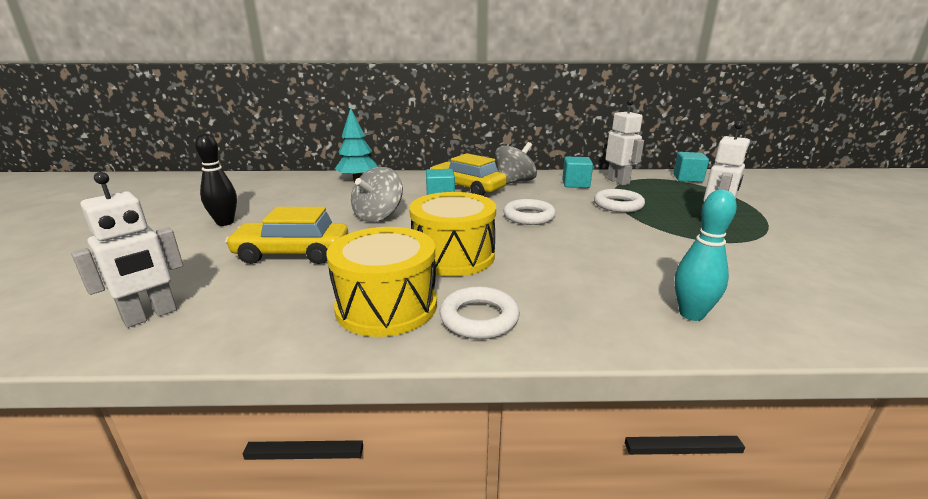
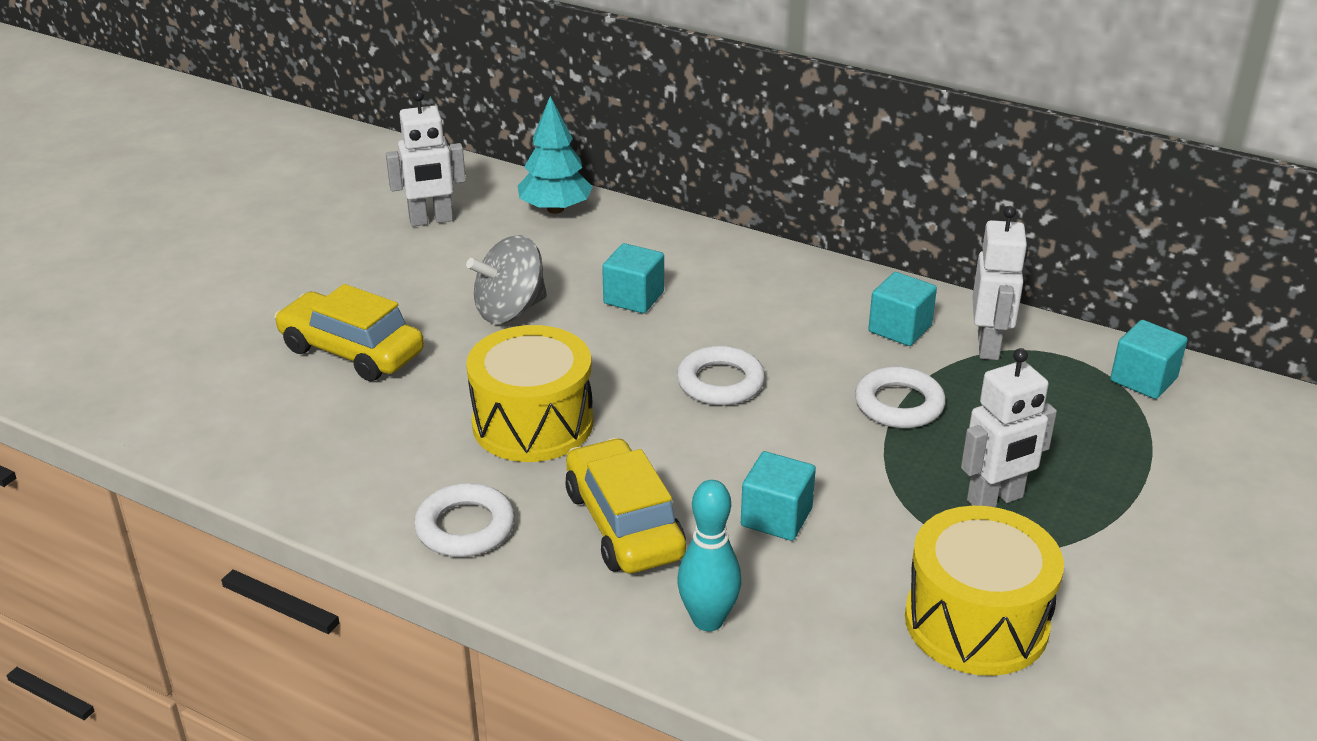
camera: 30 degrees right, 10 degrees up
white robot [71,172,183,328] -> white robot moved to [386,90,466,226]
black bowling pin [195,133,237,226] -> none
yellow drum [326,227,437,337] -> yellow drum moved to [905,506,1064,676]
yellow car [430,153,507,196] -> yellow car moved to [565,438,686,574]
grey spinning top [495,142,537,184] -> none
none -> turquoise cube [741,451,816,541]

